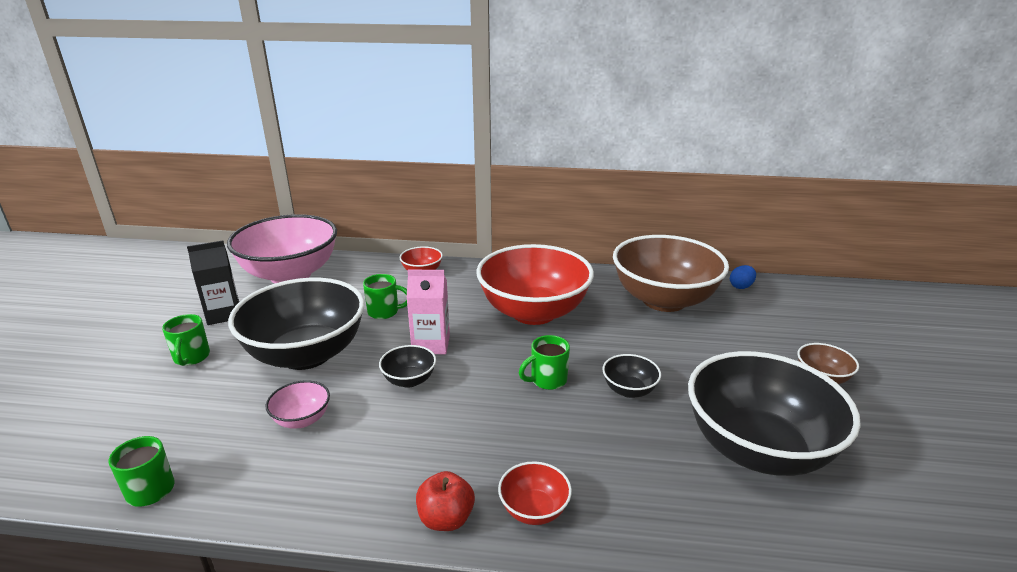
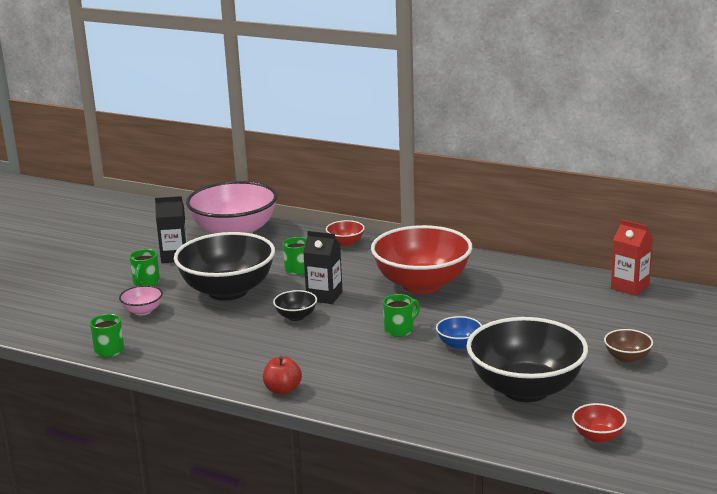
camera: 20 degrees right, 5 degrees down
pink bowl [266,380,330,429] -> pink bowl moved to [119,285,163,316]
pink carton [406,270,450,354] -> black carton [303,231,343,304]
red bowl [498,461,572,525] -> red bowl moved to [572,403,627,443]
green mug [519,335,570,390] -> green mug turned 150 degrees clockwise [383,294,420,337]
black bowl [602,354,661,398] -> blue bowl [436,316,482,349]
brown bowl [613,235,729,312] -> none
blue egg [730,265,756,289] -> red carton [611,219,653,296]

